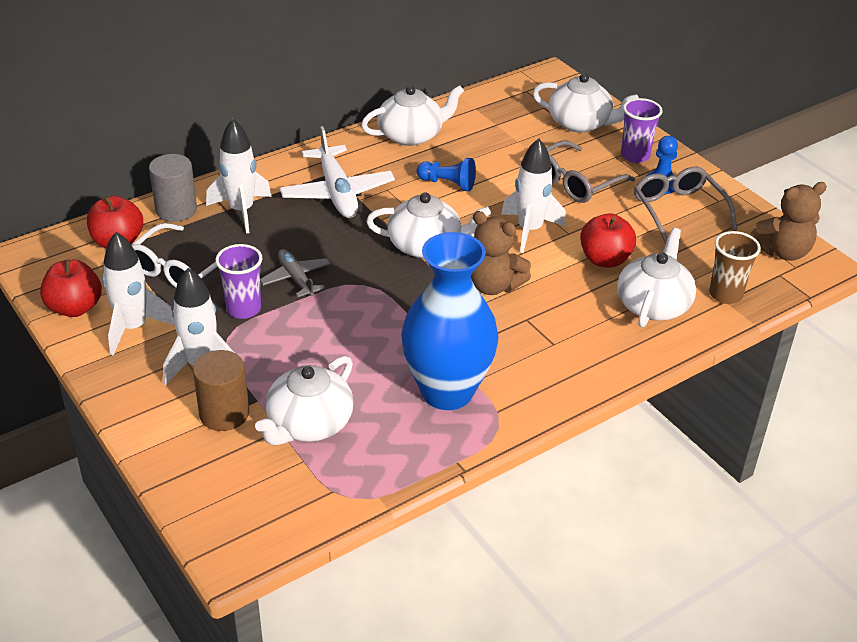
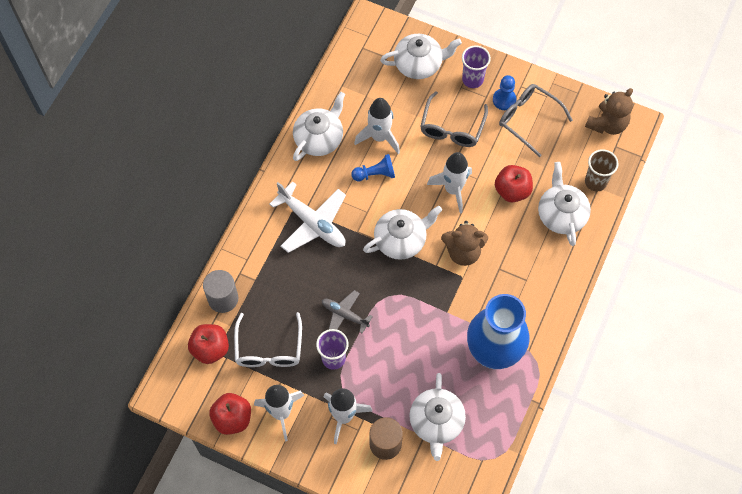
camera: 30 degrees left, 25 degrees up
white rocket [206,119,272,234] -> white rocket moved to [354,98,400,154]

